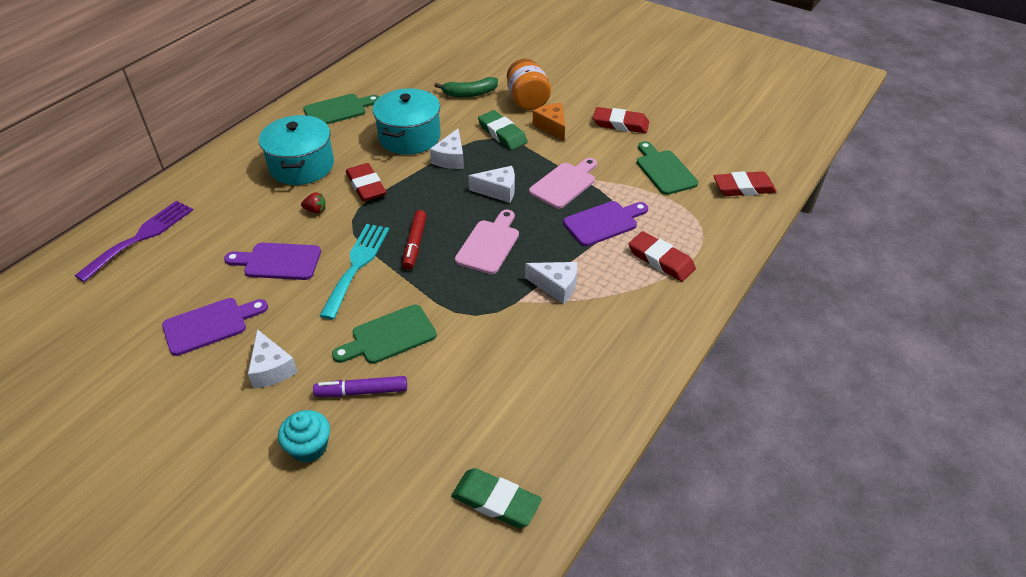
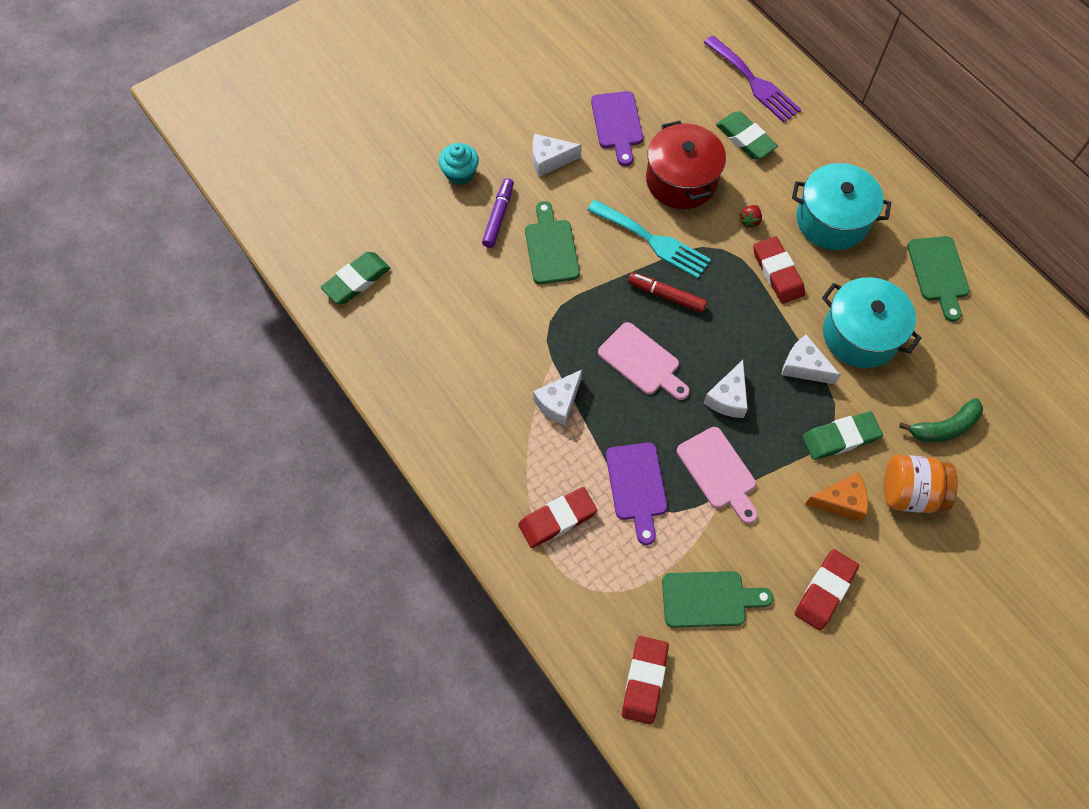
camera: 110 degrees right, 20 degrees up
purple cutting board [224,243,321,280] -> red pot [646,121,726,209]
red eraser [346,163,386,202] -> red eraser turned 75 degrees clockwise [753,236,805,304]
green banana [435,77,498,97] -> green banana turned 120 degrees counterclockwise [899,398,983,442]
none -> green eraser [716,111,778,160]

